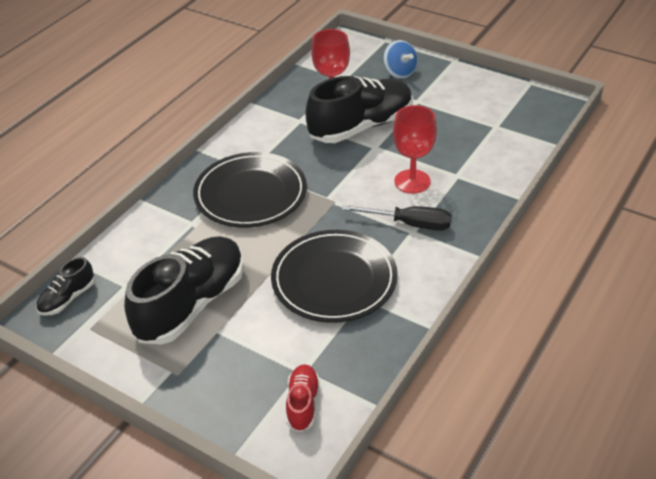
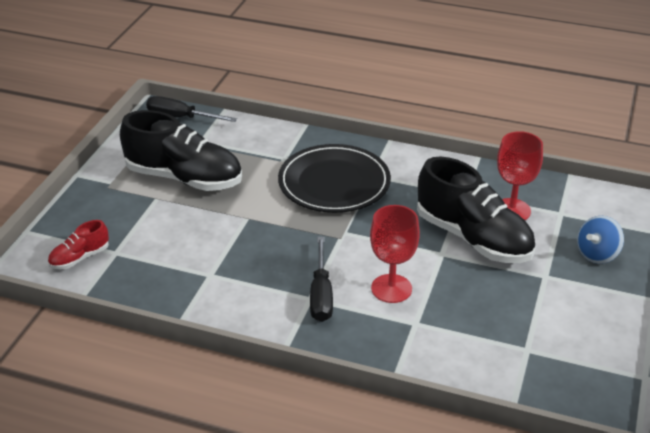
camera: 75 degrees right, 5 degrees down
black shoe [36,257,95,316] -> black screwdriver [146,96,237,122]
black plate [271,230,398,323] -> none
red shoe [286,364,320,432] -> red shoe turned 150 degrees clockwise [48,220,109,269]

